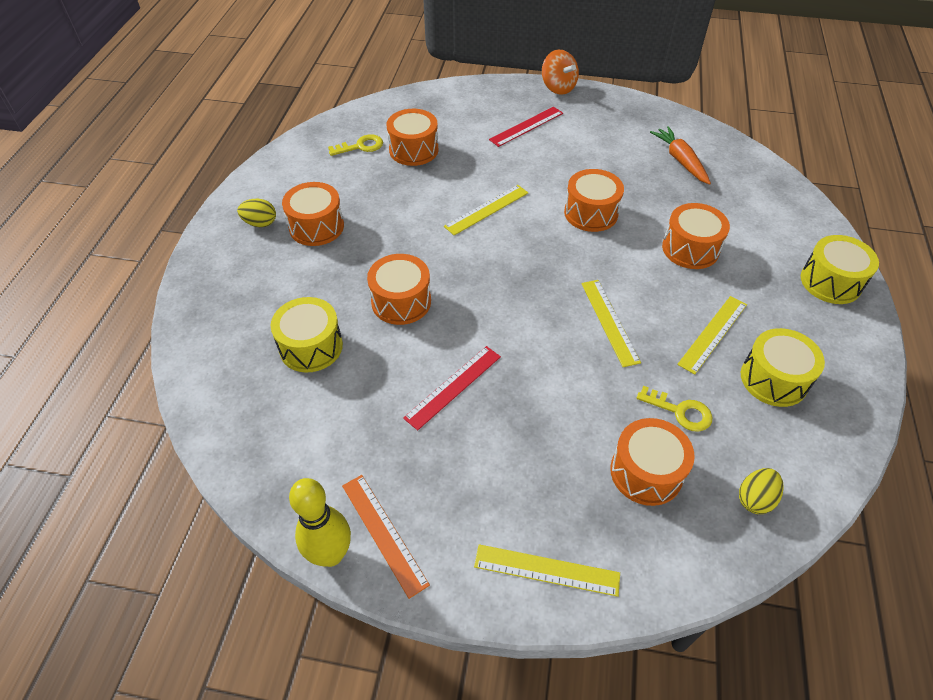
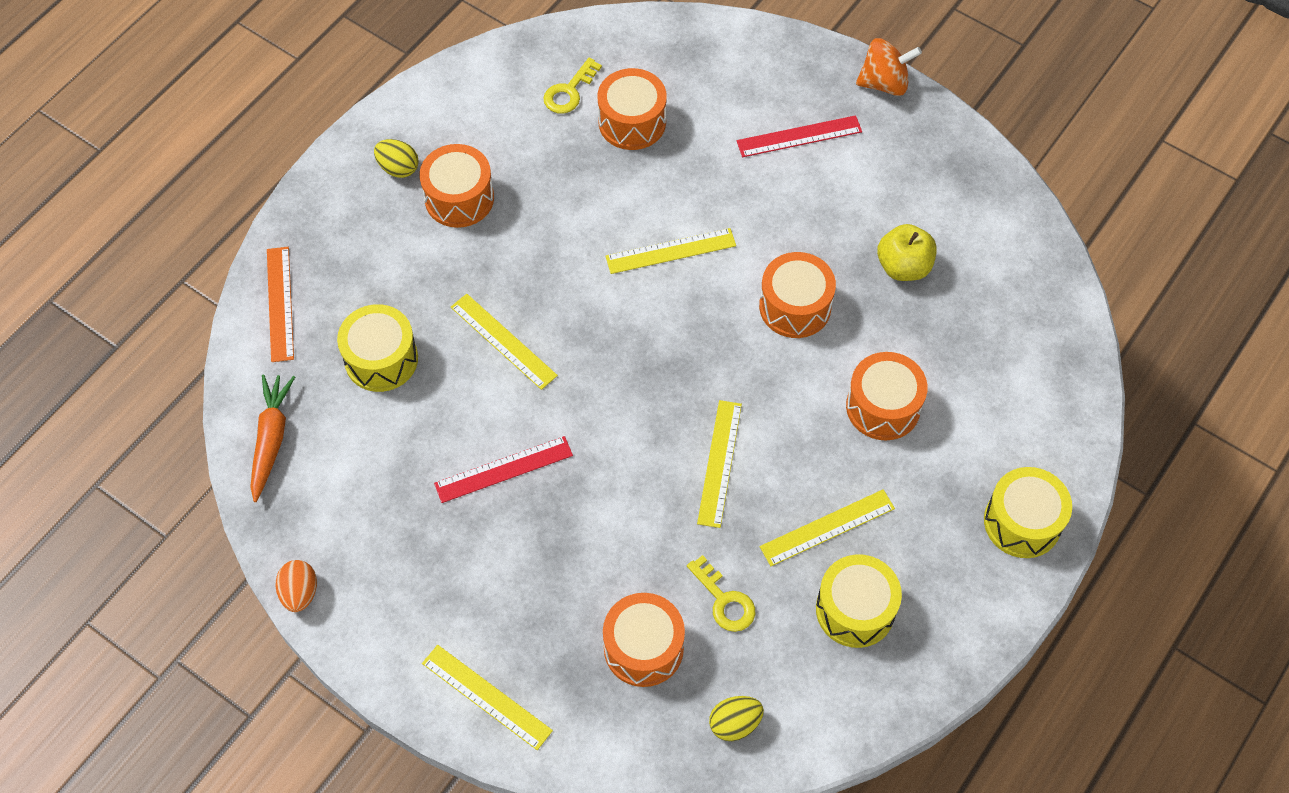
camera: 25 degrees right, 10 degrees up
yellow bowling pin [289,478,351,567] -> orange egg [275,560,317,612]
yellow key [328,134,383,156] -> yellow key turned 120 degrees clockwise [543,58,602,113]
orange ruler [342,475,430,599] -> orange ruler moved to [267,247,294,362]
orange drum [367,254,431,325] -> yellow ruler [451,294,558,390]
orange spinning top [542,50,579,95] -> orange spinning top turned 90 degrees counterclockwise [856,38,922,96]
orange carrot [650,126,711,185] -> orange carrot moved to [250,374,295,502]
none -> yellow apple [877,224,937,281]

